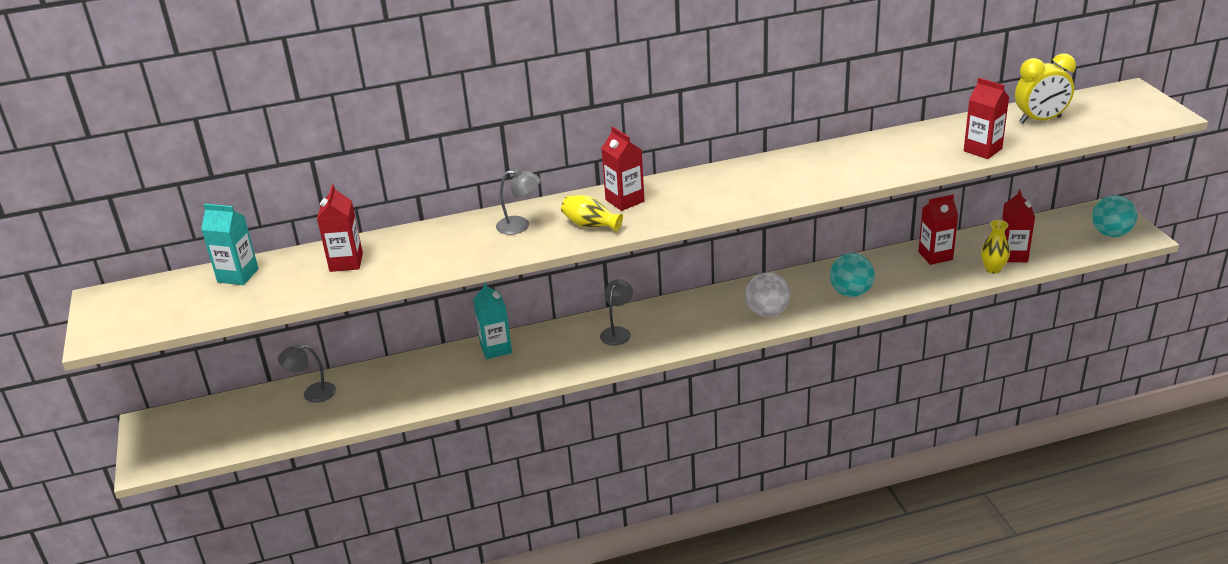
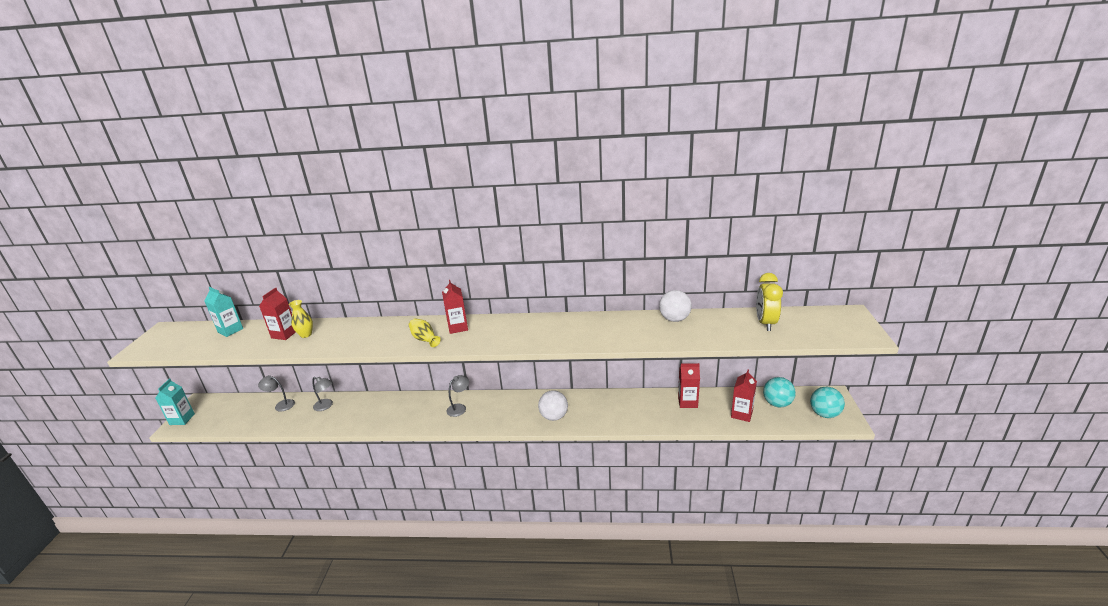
camera: 20 degrees right, 5 degrees down
turquoise carton [473,282,512,359] -> turquoise carton moved to [155,378,195,425]
grey lamp [496,168,540,235] -> grey lamp moved to [312,377,333,411]
turquoise ball [830,253,875,297] -> turquoise ball moved to [763,377,796,407]
red carton [964,78,1009,159] -> none
yellow vase [981,220,1010,273] -> yellow vase moved to [289,300,313,338]
yellow clock [1015,53,1076,124] -> yellow clock turned 90 degrees clockwise [756,273,783,331]
none -> white ball [659,290,692,322]

